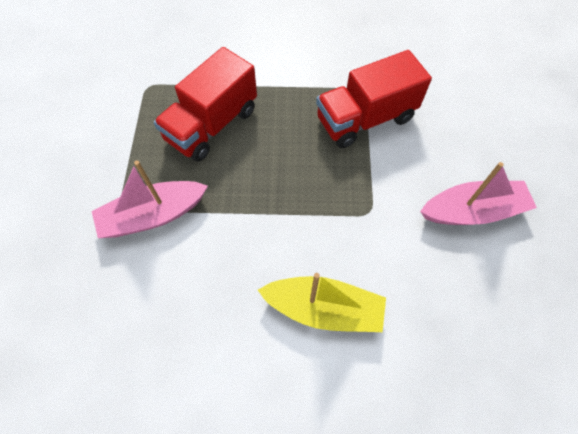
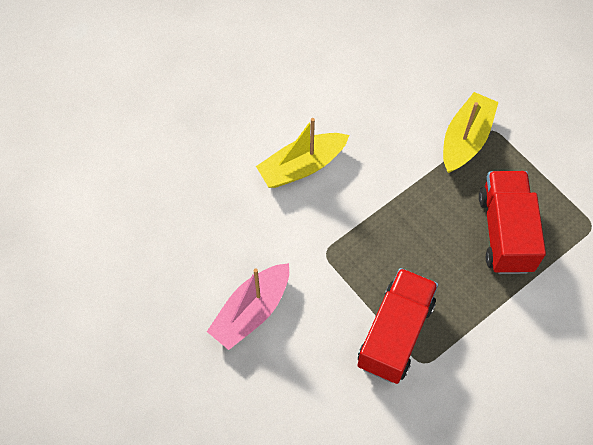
camera: 140 degrees right, 0 degrees up
pink boat [92,161,208,238] -> yellow boat [443,92,498,173]

